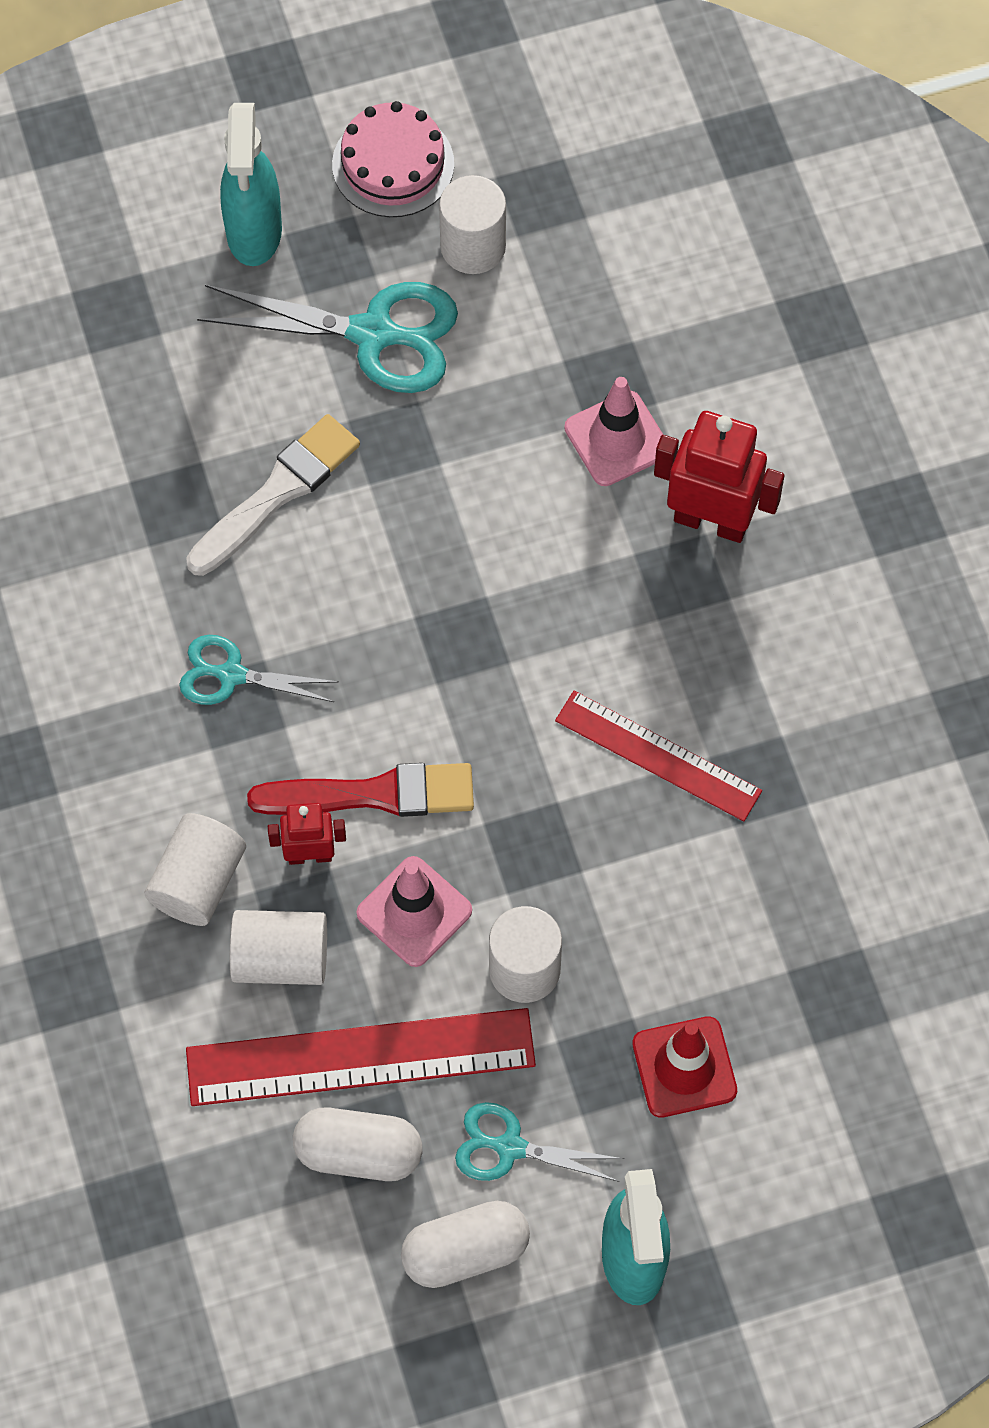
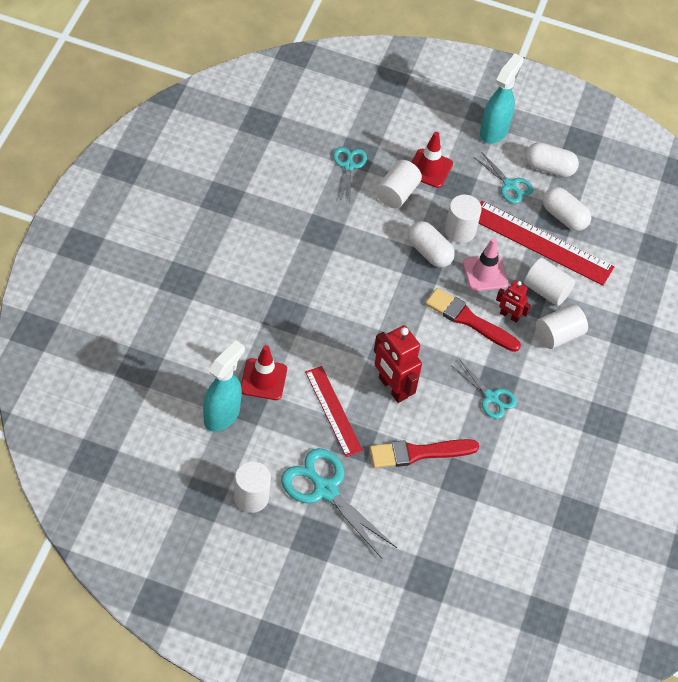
camera: 150 degrees left, 10 degrees down
white brush [186,414,360,576] -> red brush [369,439,479,468]
turquoise spray bottle [220,103,282,266] -> turquoise spray bottle moved to [203,340,245,432]
pink cake [332,101,454,217] -> none
red ruler [555,691,762,821] -> red ruler moved to [305,366,363,457]
pink traffic cone [564,377,663,486] -> red traffic cone [241,345,287,400]
red robot [654,411,784,543] -> red robot moved to [374,325,422,403]
none -> turquoise scissors [333,147,367,201]
none -> white cylinder [376,160,422,209]
none -> white capsule [408,221,455,268]

